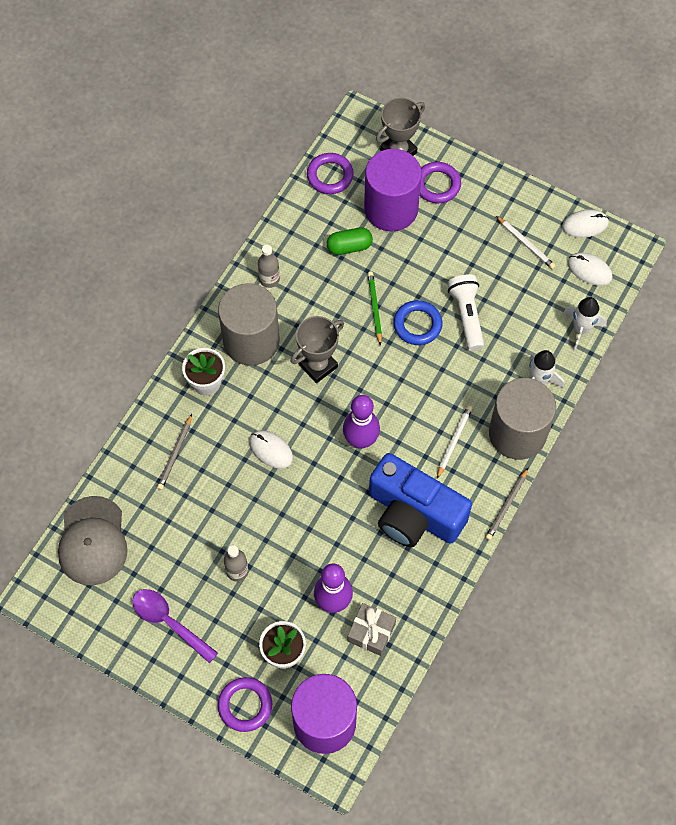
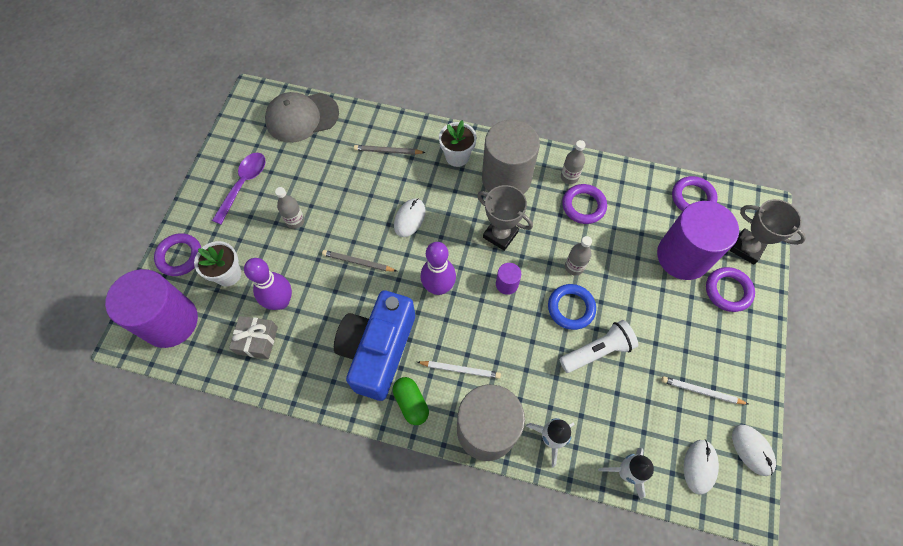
camera: 75 degrees right, 0 degrees up
green capsule [327,227,373,255] -> green capsule moved to [393,377,429,425]
green pencil [367,272,382,346] -> grey bottle [565,236,592,276]
grey pencil [485,468,528,540] -> grey pencil moved to [322,250,397,272]
white pencil [496,216,556,269] -> white pencil turned 75 degrees clockwise [661,376,748,405]
none -> purple cylinder [496,263,521,295]
none -> purple ring [562,184,607,224]

